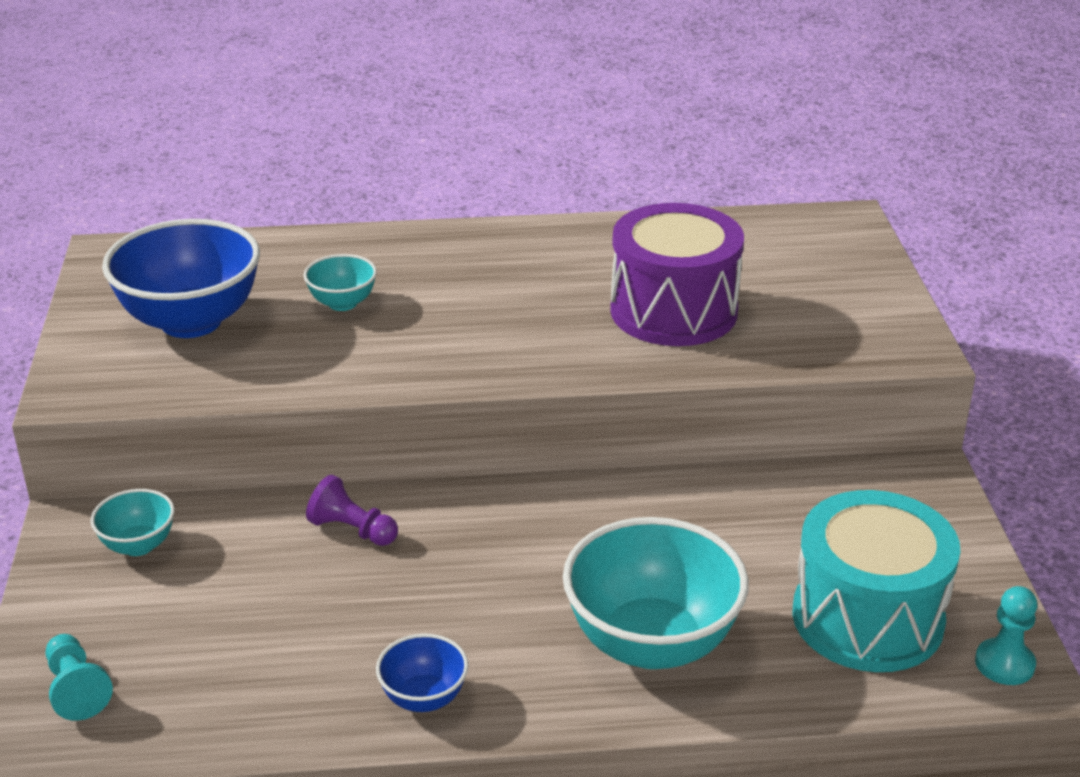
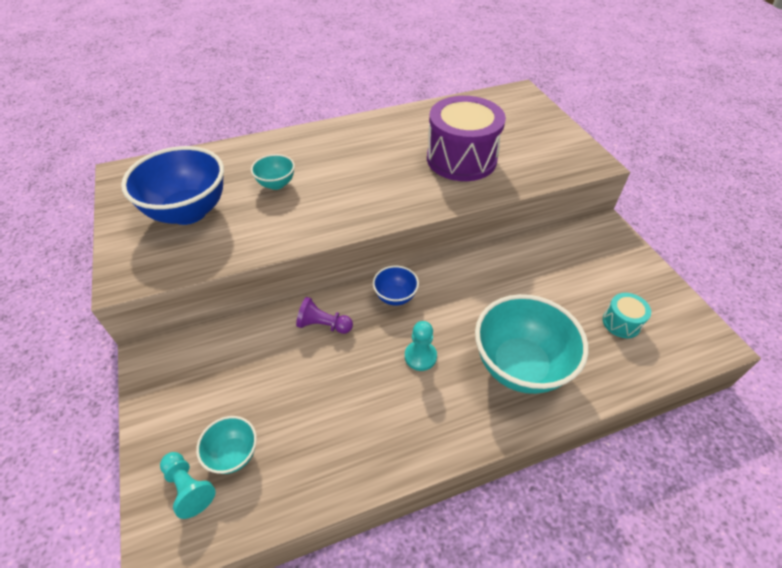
camera: 15 degrees left, 15 degrees up
turquoise bowl [90,489,175,556] -> turquoise bowl moved to [196,416,257,474]
blue bowl [376,633,468,712] -> blue bowl moved to [373,266,419,305]
turquoise drum [792,490,960,672] -> turquoise drum [603,293,651,338], size x0.45
turquoise pawn [975,586,1037,685] -> turquoise pawn moved to [405,321,437,371]

